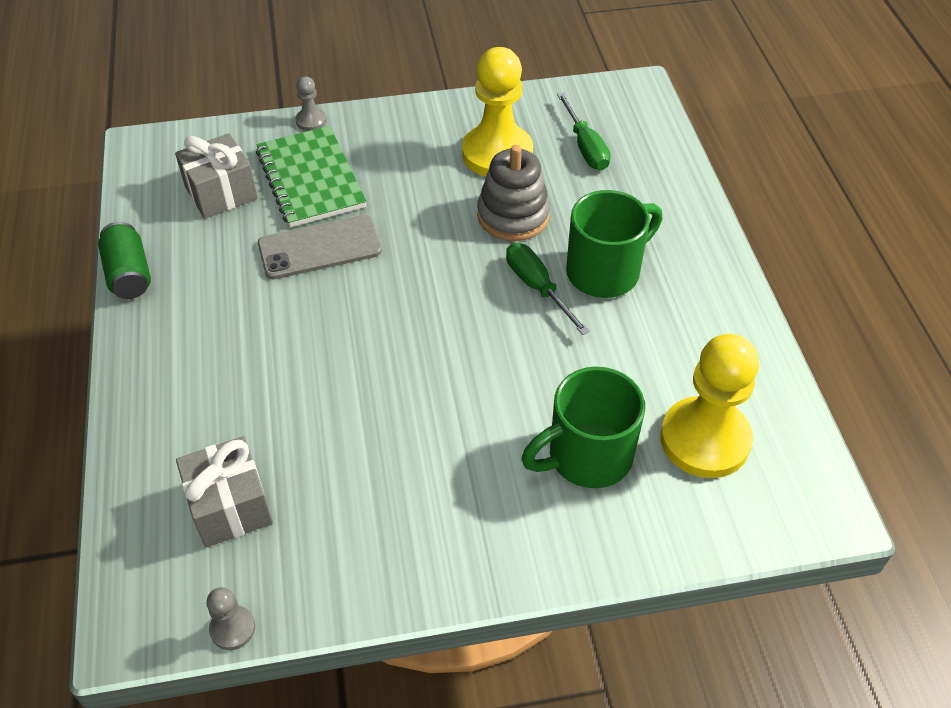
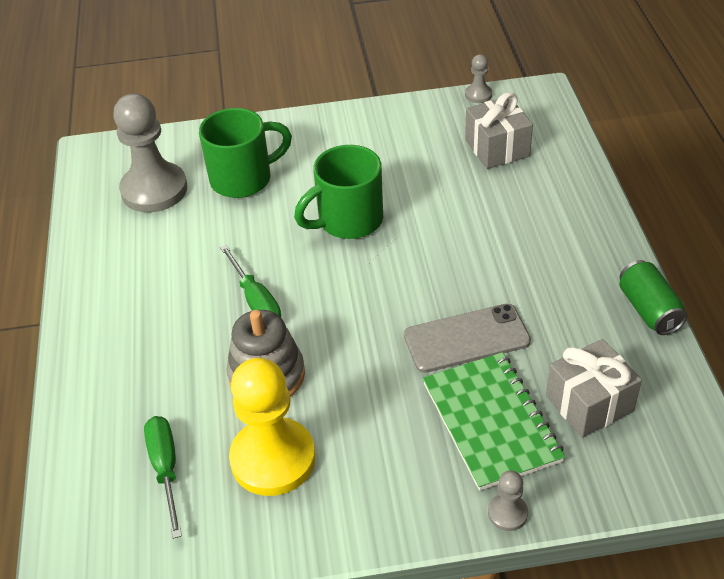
camera: 175 degrees left, 5 degrees down
green mug [566,190,663,298] -> green mug moved to [294,145,383,239]
yellow pawn [660,334,759,478] -> grey pawn [113,93,187,213]

